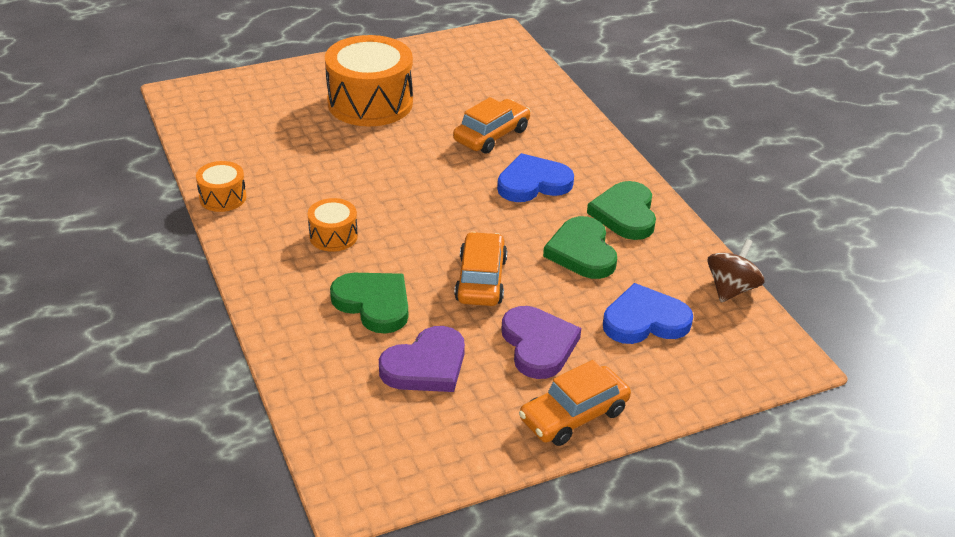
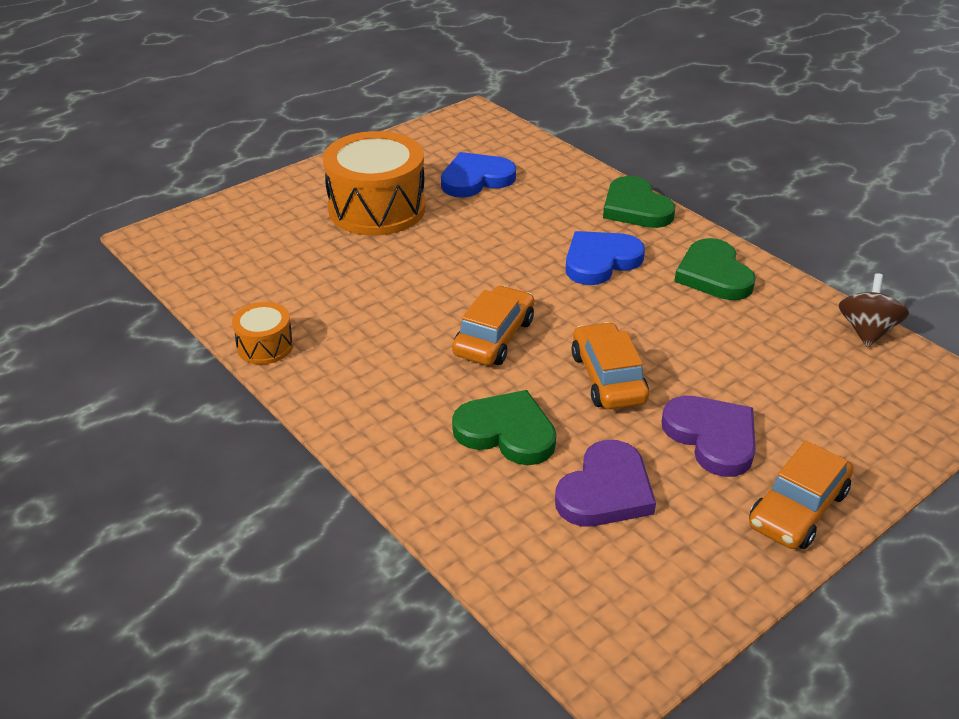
camera: 15 degrees left, 0 degrees up
orange drum [308,198,358,252] -> none
orange car [453,97,530,154] -> orange car moved to [452,285,534,365]
green heart [543,216,617,279] -> green heart moved to [603,176,675,228]
blue heart [603,283,693,344] -> blue heart moved to [441,152,516,198]

